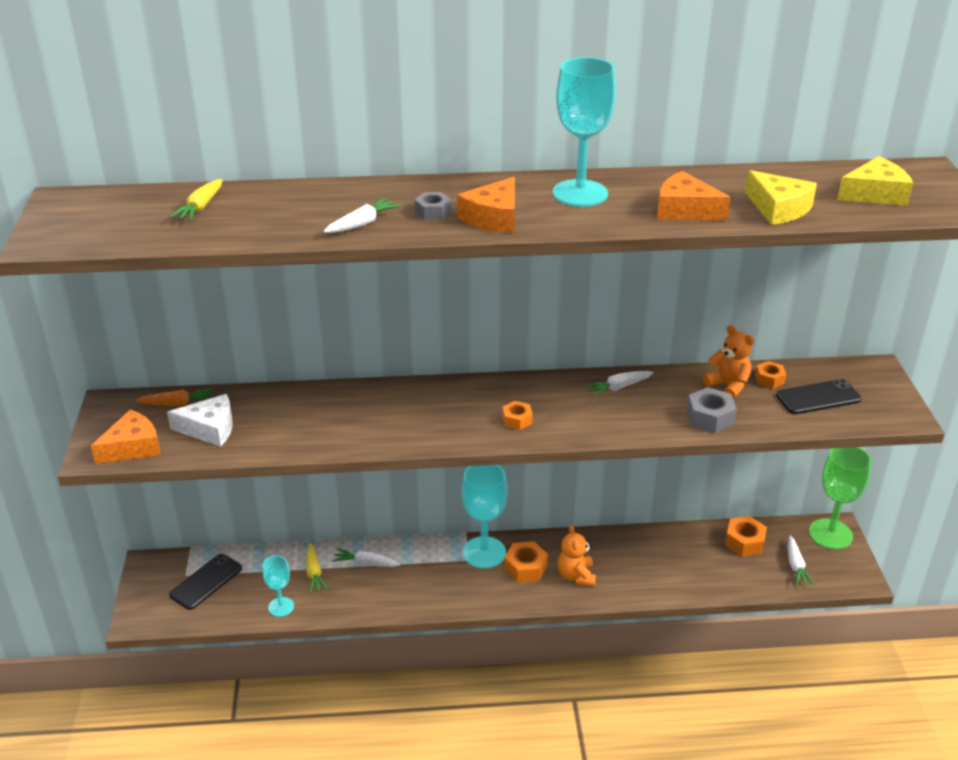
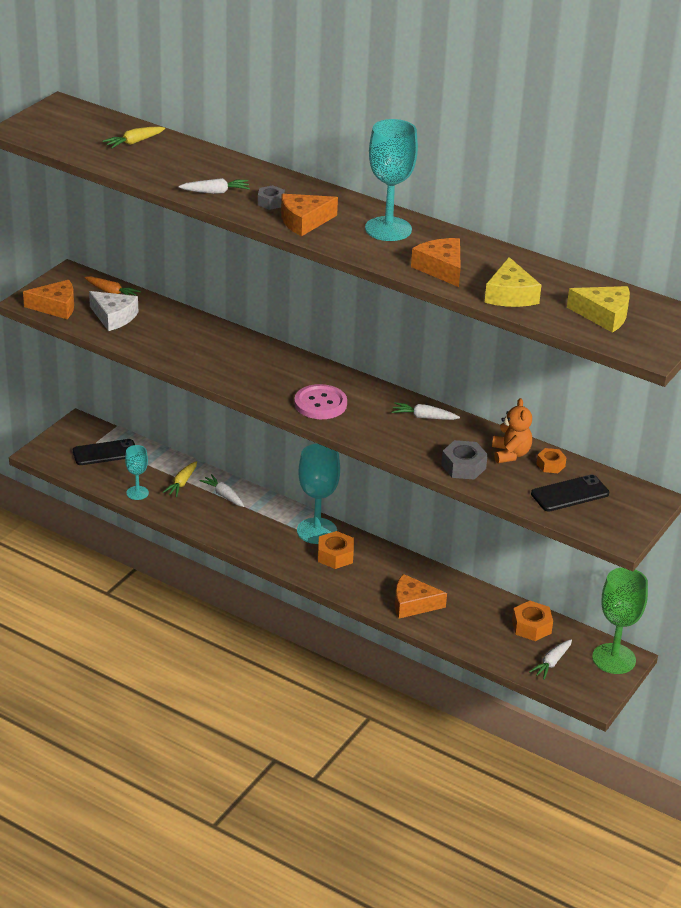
camera: 35 degrees right, 0 degrees up
orange nut [502,401,533,430] -> pink button [294,384,347,419]
orange teddy bear [558,525,596,587] -> none
black phone [776,379,861,414] -> black phone turned 45 degrees counterclockwise [531,474,609,512]
none -> orange cheese [395,574,447,619]

